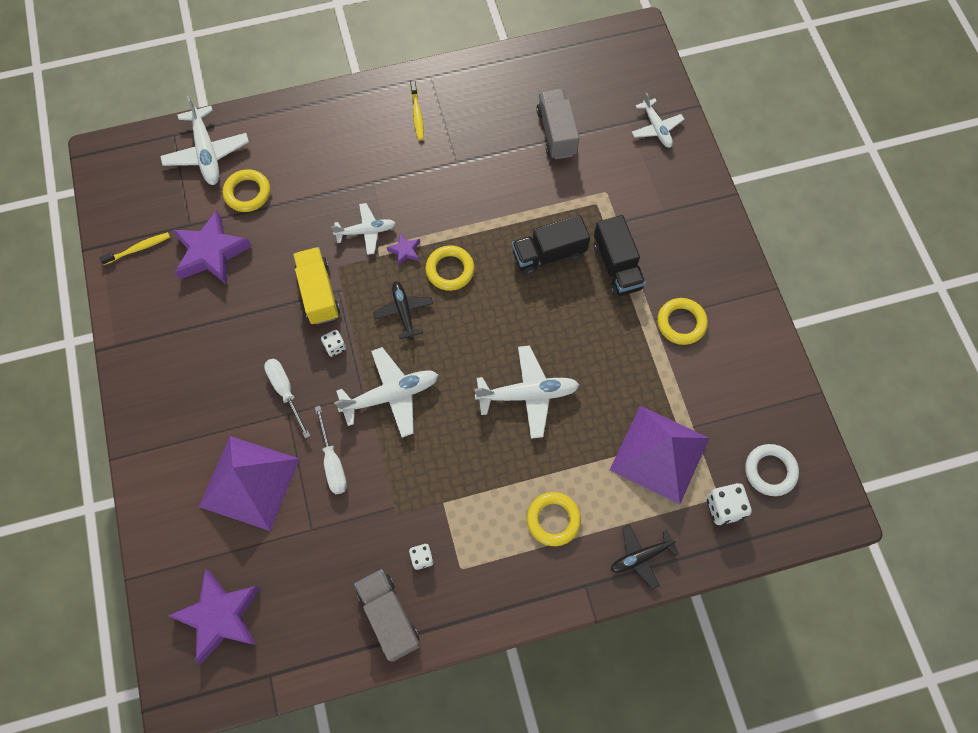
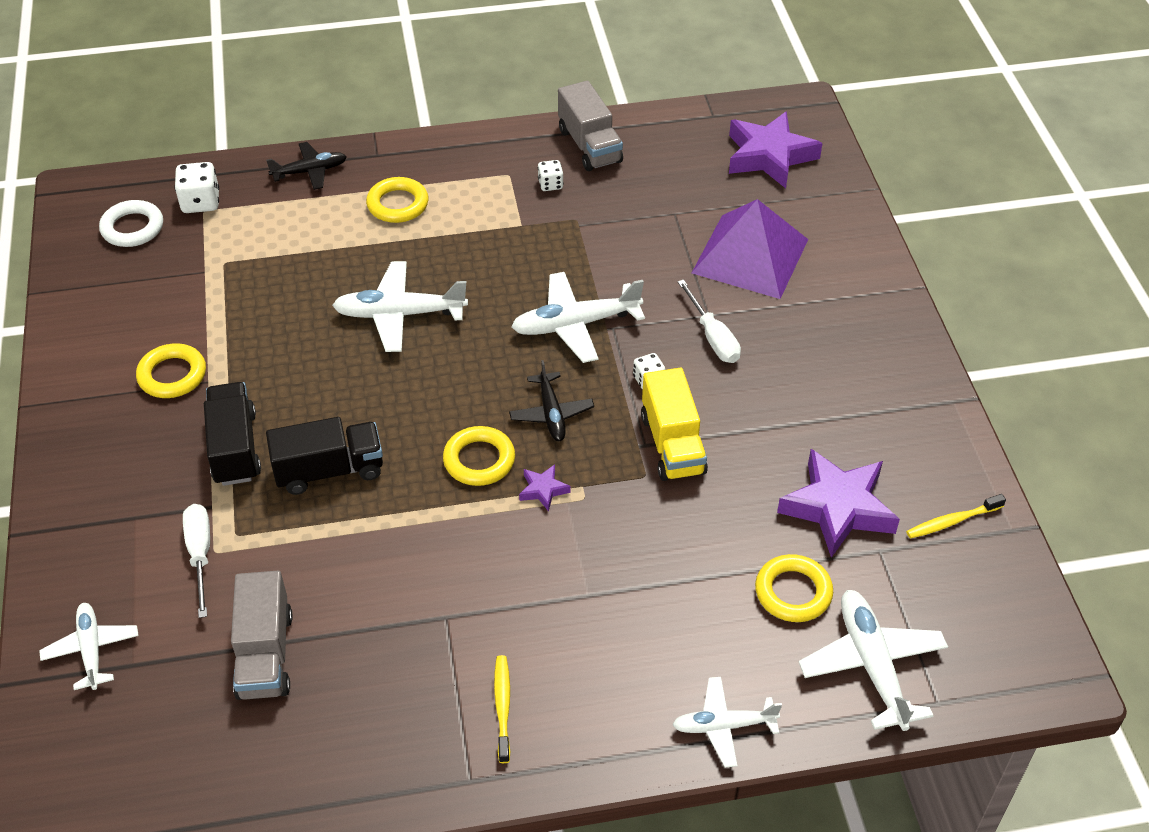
camera: 175 degrees left, 20 degrees down
white screwdriver [315,406,347,494] -> white screwdriver moved to [183,504,210,618]
white plane [331,203,396,255] -> white plane moved to [672,677,782,767]
purple pyramid [610,405,709,504] -> none

